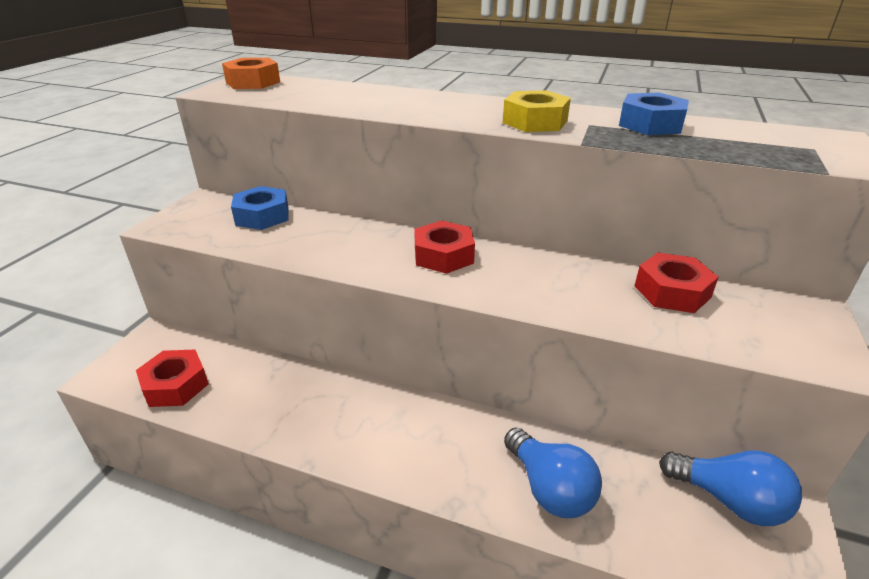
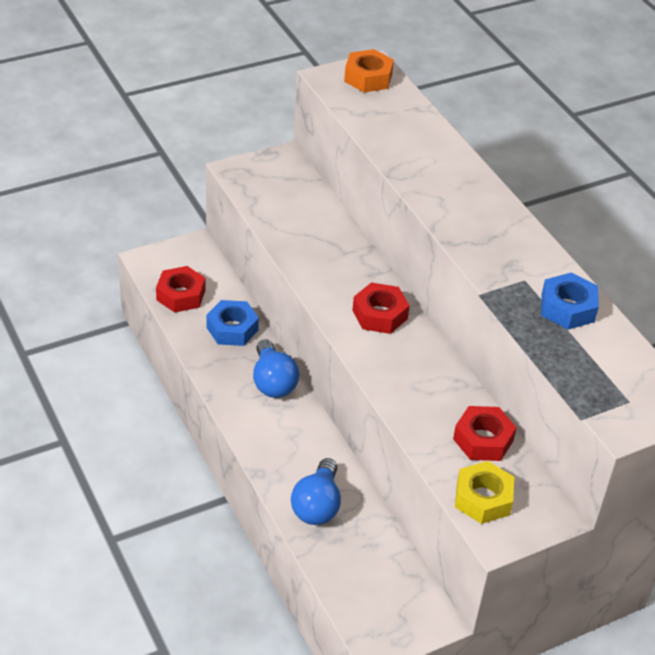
camera: 40 degrees right, 10 degrees up
blue nut [231,186,289,230] -> blue nut moved to [206,300,259,346]
yellow nut [503,90,571,132] -> yellow nut moved to [455,461,514,524]
blue light bulb [659,450,802,526] -> blue light bulb moved to [253,339,299,398]

